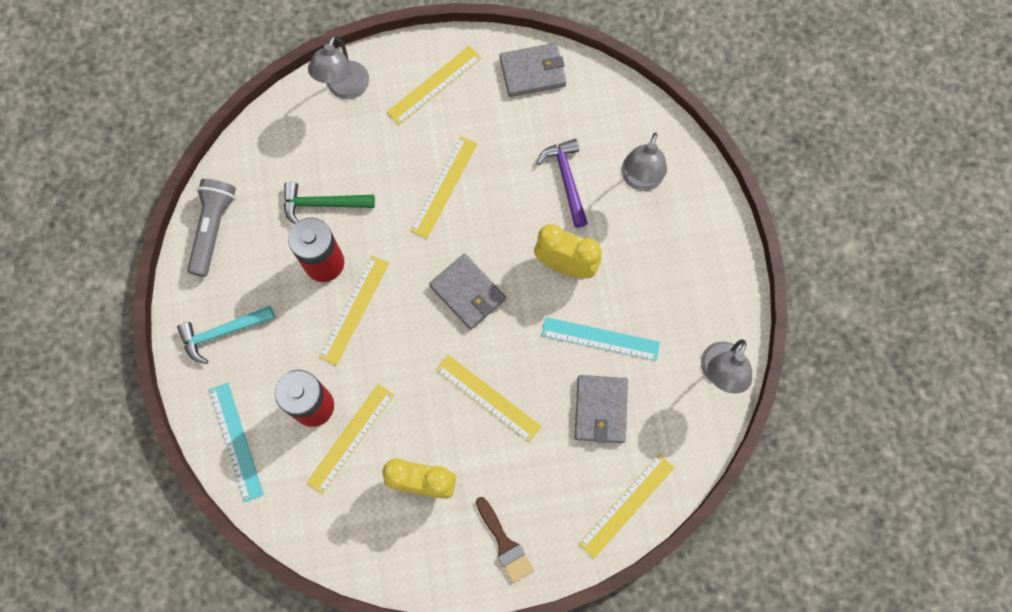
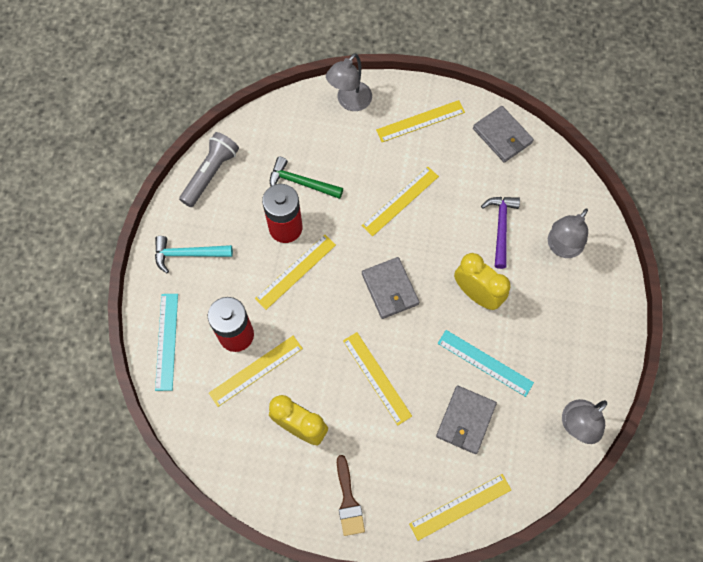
camera: 20 degrees right, 5 degrees down
grey wallet [500,43,567,97] -> grey wallet turned 45 degrees clockwise [473,106,534,163]

